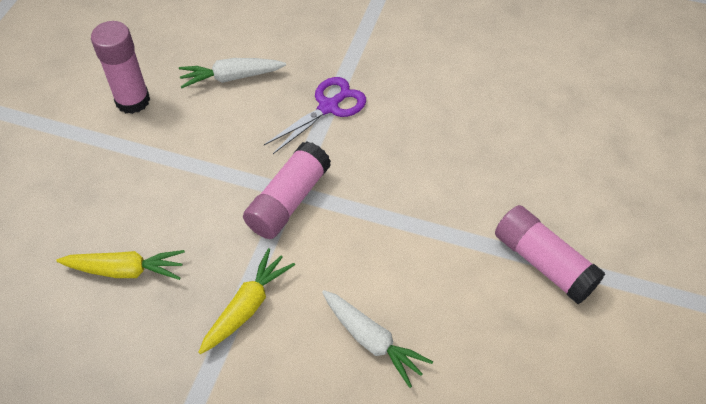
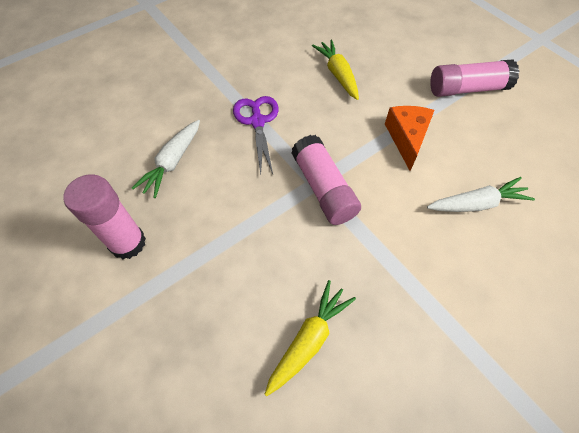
camera: 55 degrees left, 5 degrees up
yellow carrot [198,248,295,354] -> yellow carrot moved to [312,40,359,100]
none -> orange cheese [385,106,435,171]

